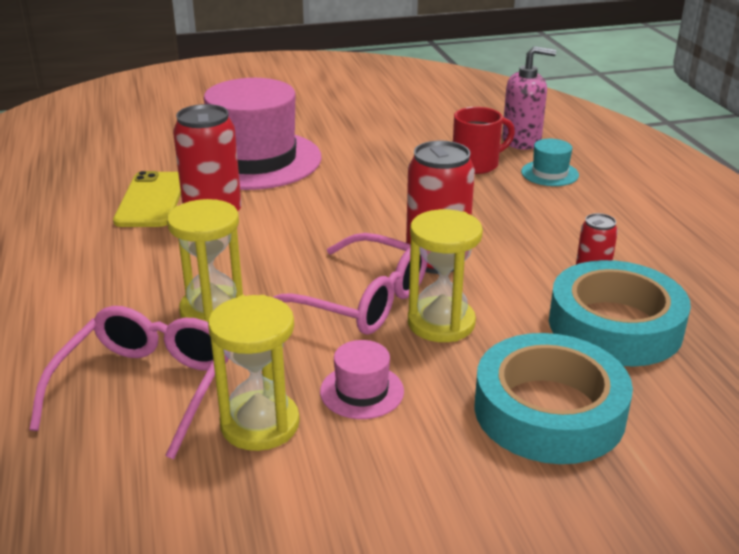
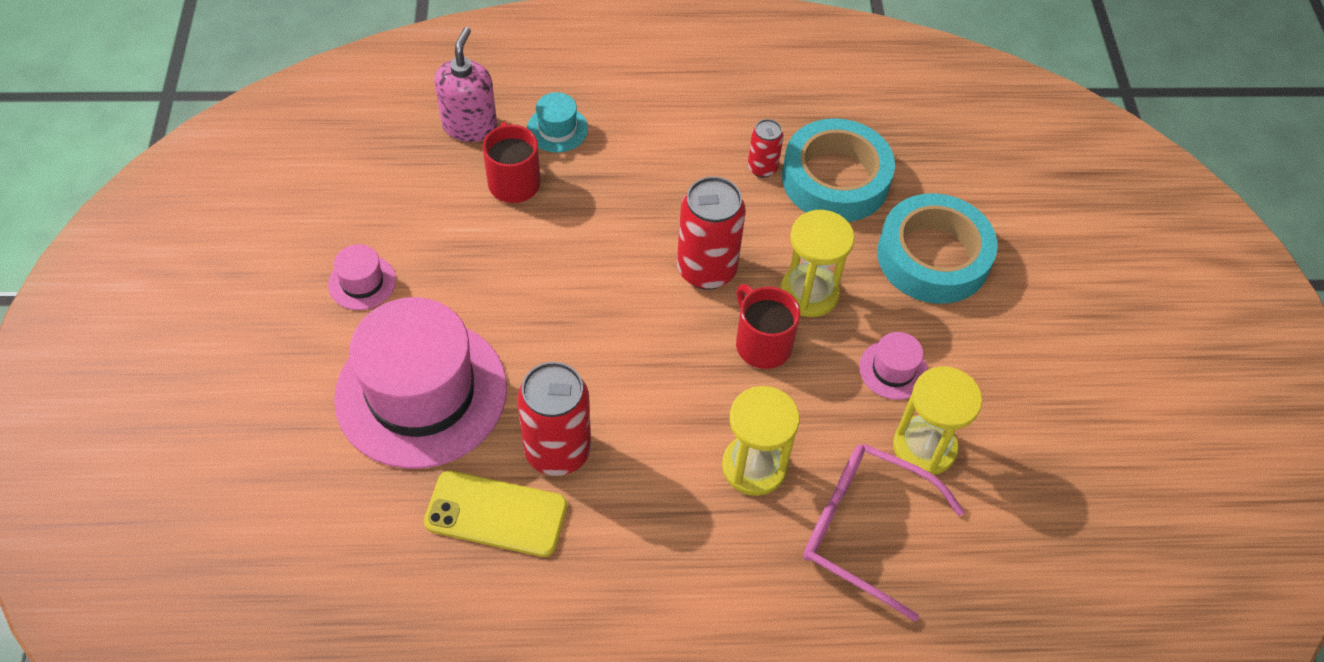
camera: 80 degrees left, 25 degrees up
pink glasses [273,233,427,335] -> red mug [736,284,800,369]
none -> pink hat [328,244,396,310]

